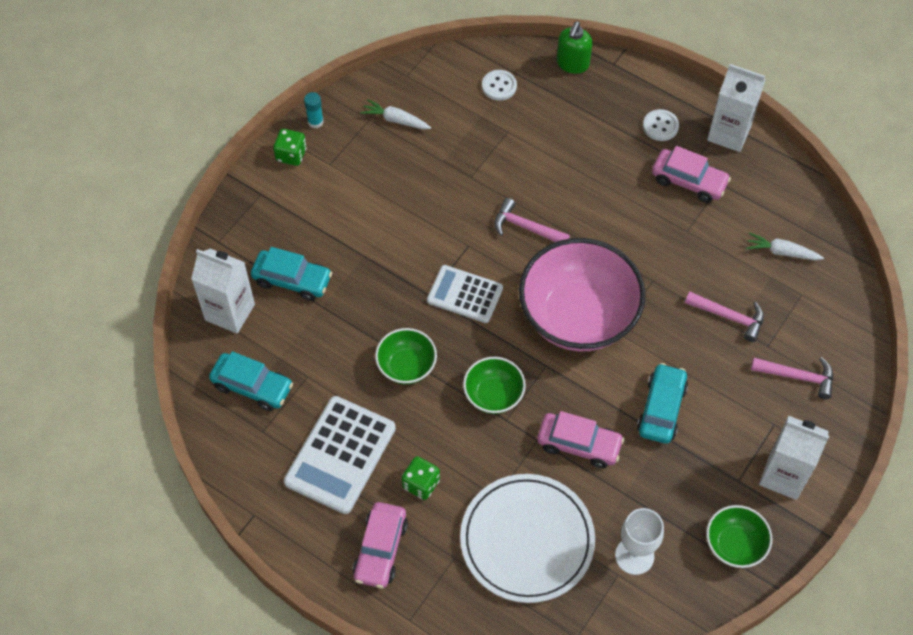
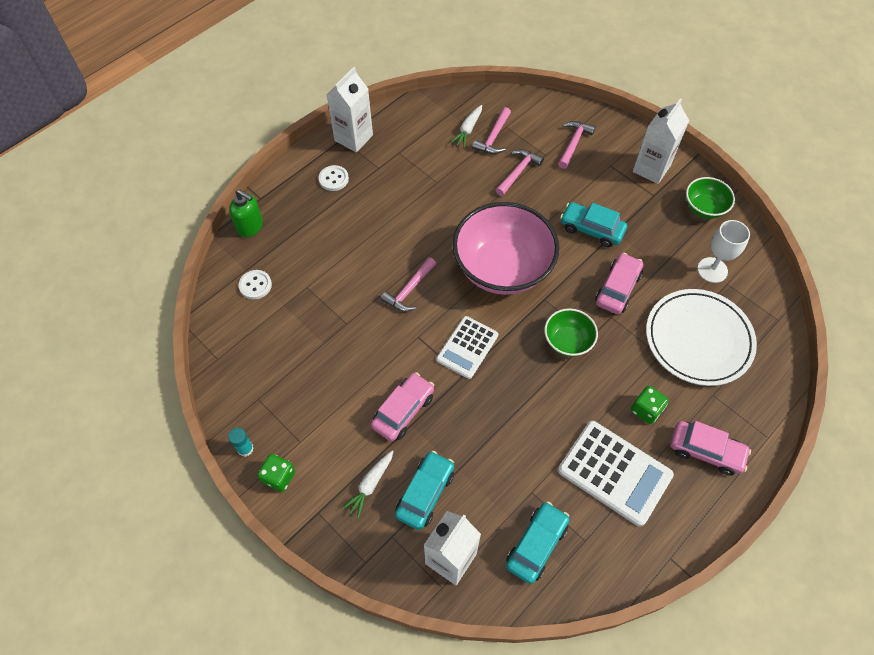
camera: 80 degrees left, 0 degrees up
white carrot [360,99,431,129] -> white carrot moved to [342,450,393,519]
green bowl [375,328,437,384] -> none
pink car [652,146,731,203] -> pink car moved to [371,372,434,442]
none -> pink hammer [472,107,511,154]

